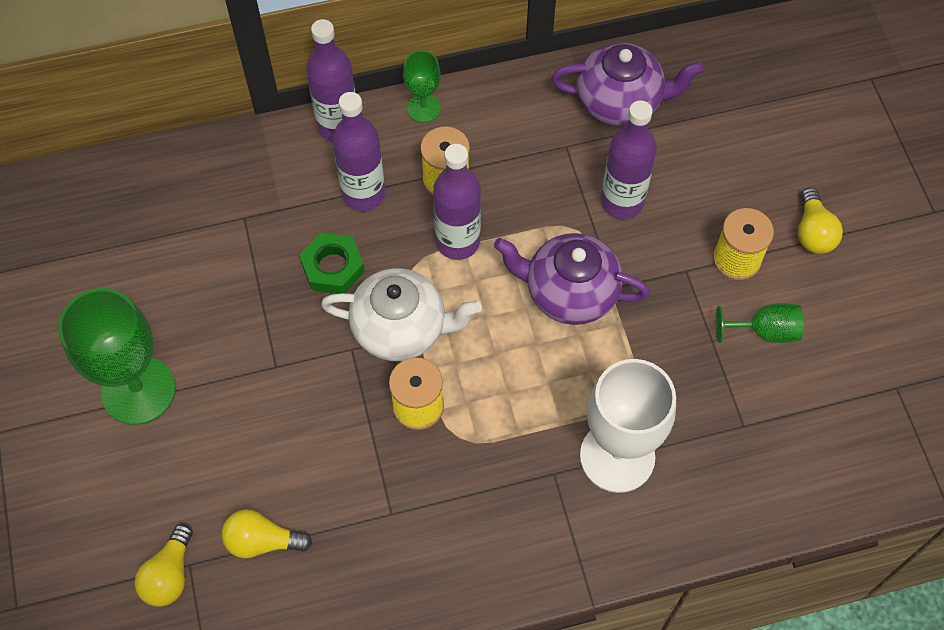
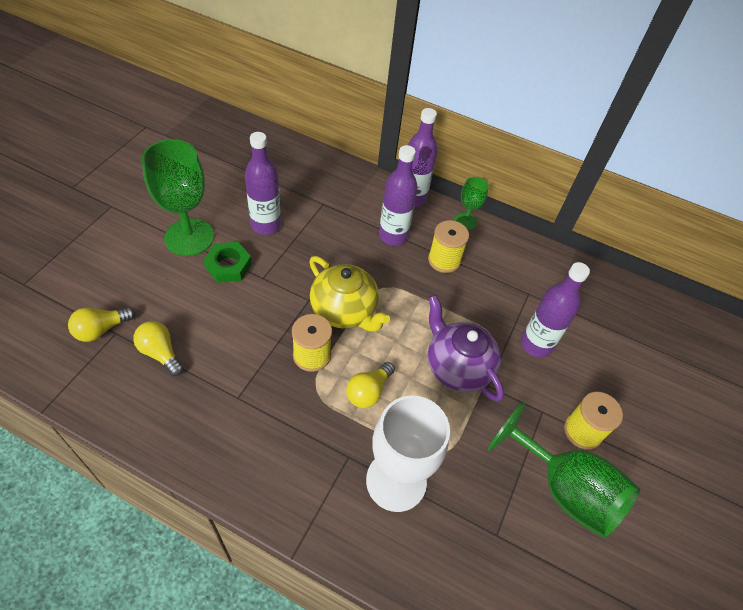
camera: 35 degrees right, 10 degrees down
green nut [299,233,365,294] -> green nut moved to [204,242,252,282]
white teapot [321,268,482,361] -> yellow teapot [309,256,390,332]
purple bottle [433,144,481,260] -> purple bottle moved to [245,132,281,235]
purple teapot [551,42,704,126] -> none
green goblet [715,303,804,343] -> green goblet [488,402,640,538], size x1.95
yellow light bulb [798,188,843,254] -> yellow light bulb moved to [346,362,395,408]

